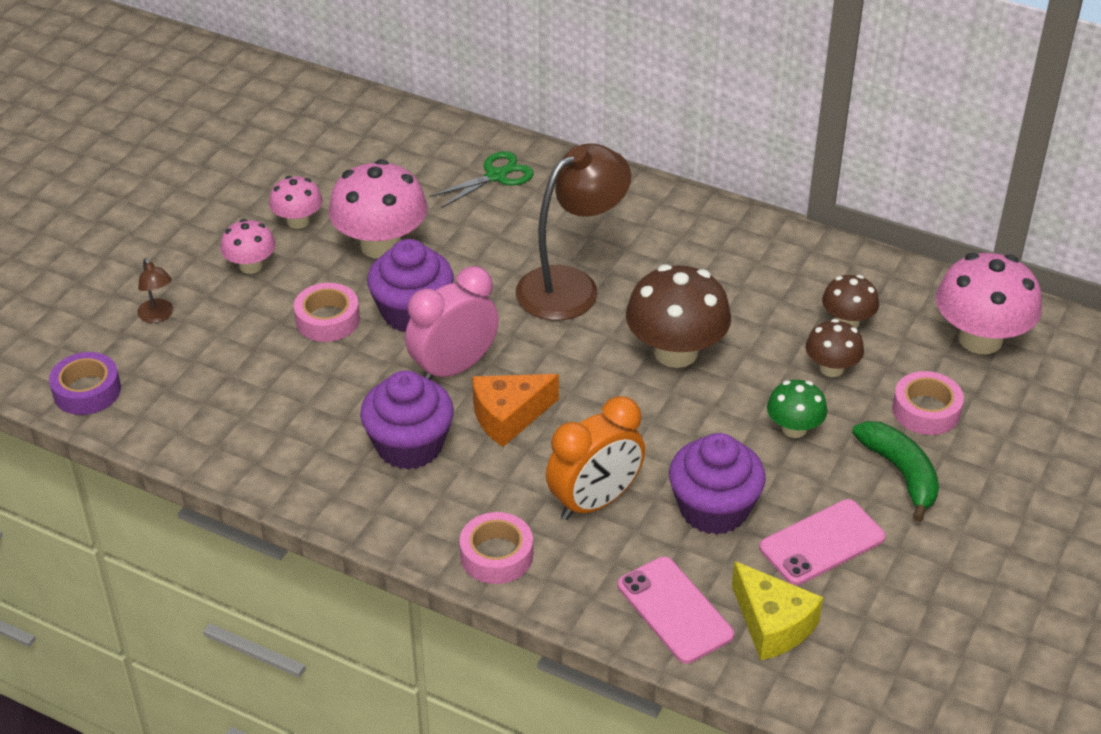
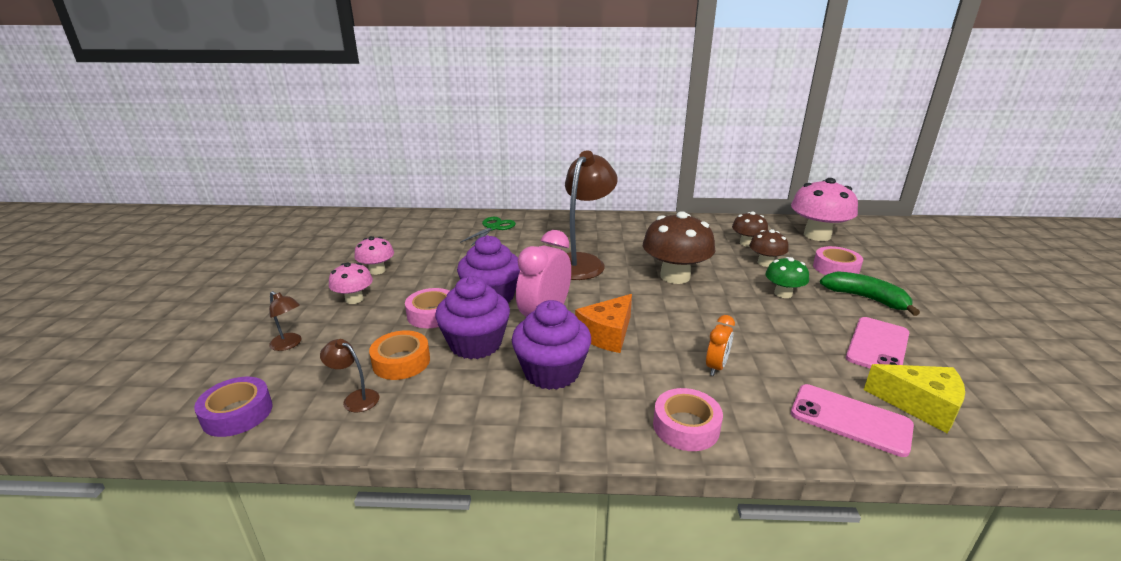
camera: 25 degrees left, 15 degrees down
pink mushroom [328,159,428,259] -> none
orange clock [546,396,645,520] -> orange clock [706,315,735,376], size x0.54
purple cupcake [669,433,766,535] -> purple cupcake moved to [435,276,510,359]
none -> brown lamp [320,339,380,412]
none -> orange tape [369,330,430,380]

